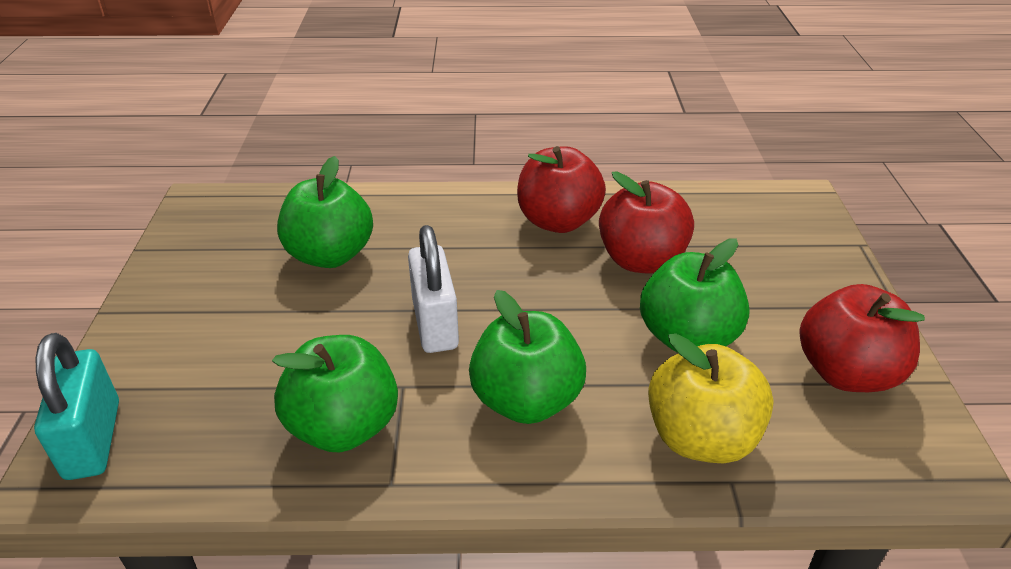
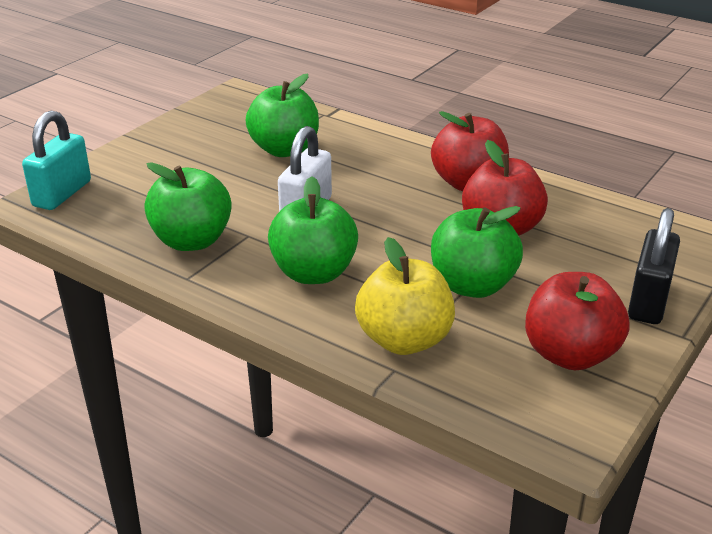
camera: 35 degrees right, 5 degrees down
none -> black padlock [628,208,680,324]

